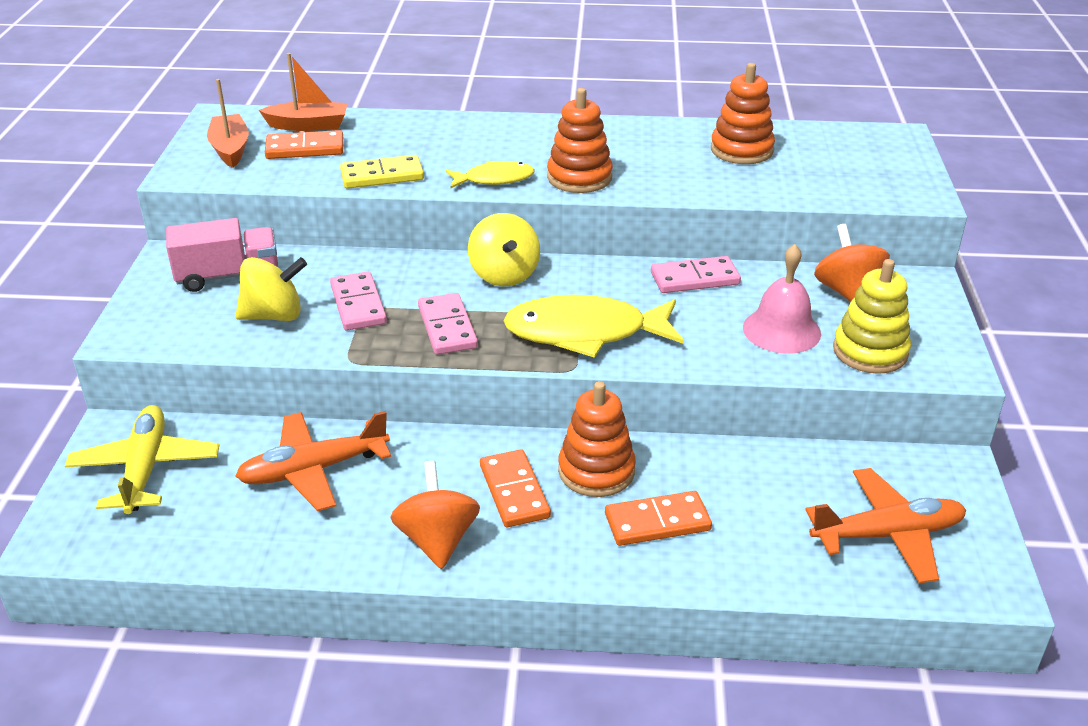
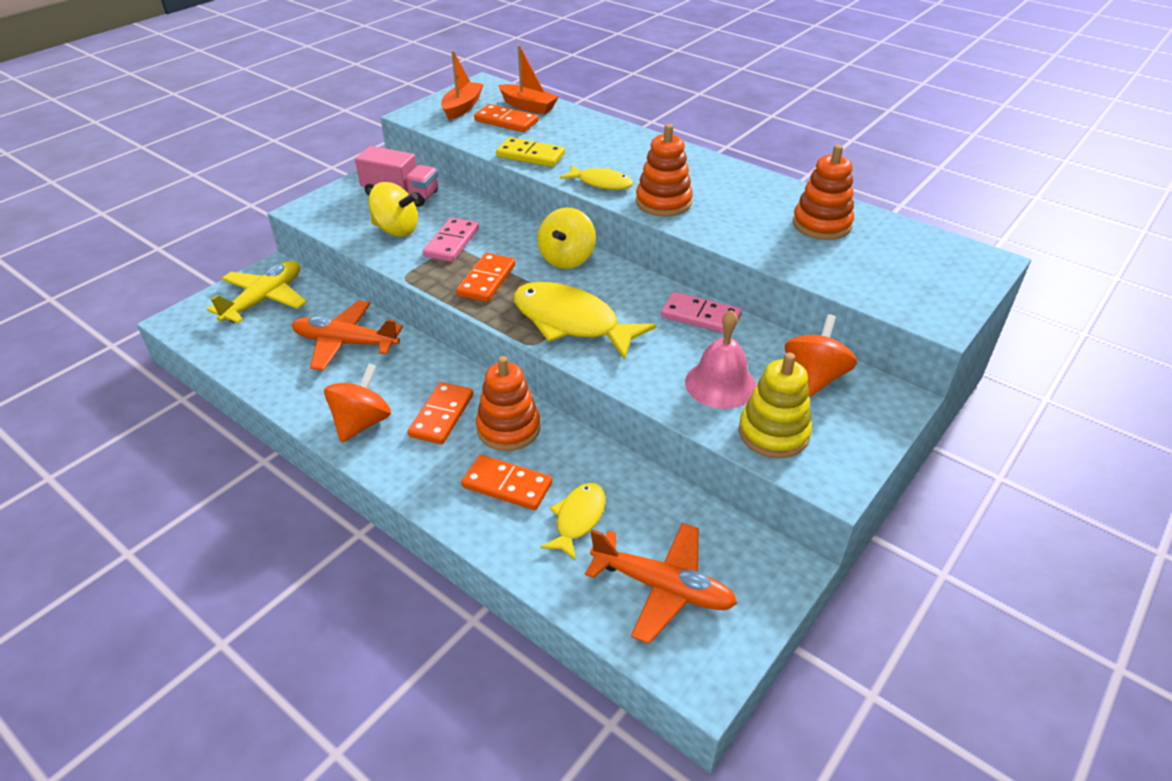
camera: 35 degrees right, 5 degrees up
pink domino [418,293,478,355] -> orange domino [456,253,516,302]
none -> yellow fish [540,483,606,560]

